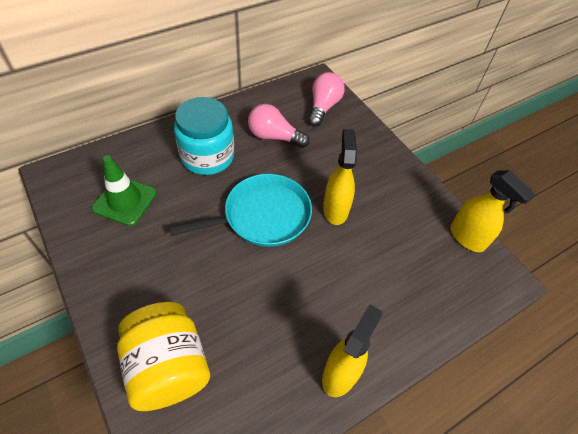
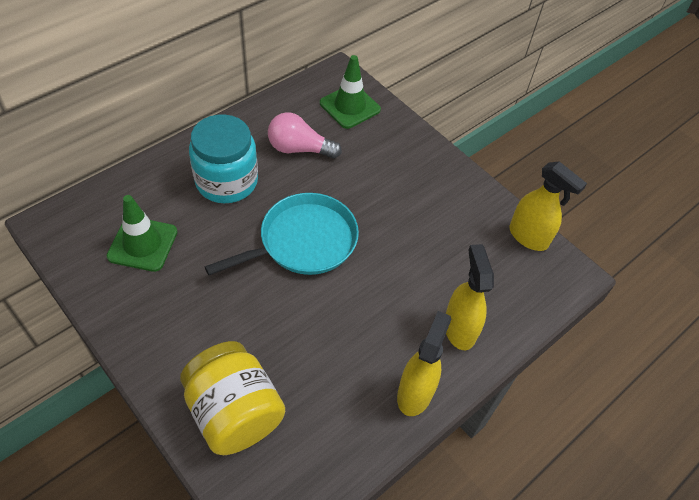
camera: 10 degrees left, 0 degrees up
pink light bulb [308,72,345,127] -> green traffic cone [320,55,381,129]
yellow spray bottle [323,129,357,225] -> yellow spray bottle moved to [446,244,494,350]

